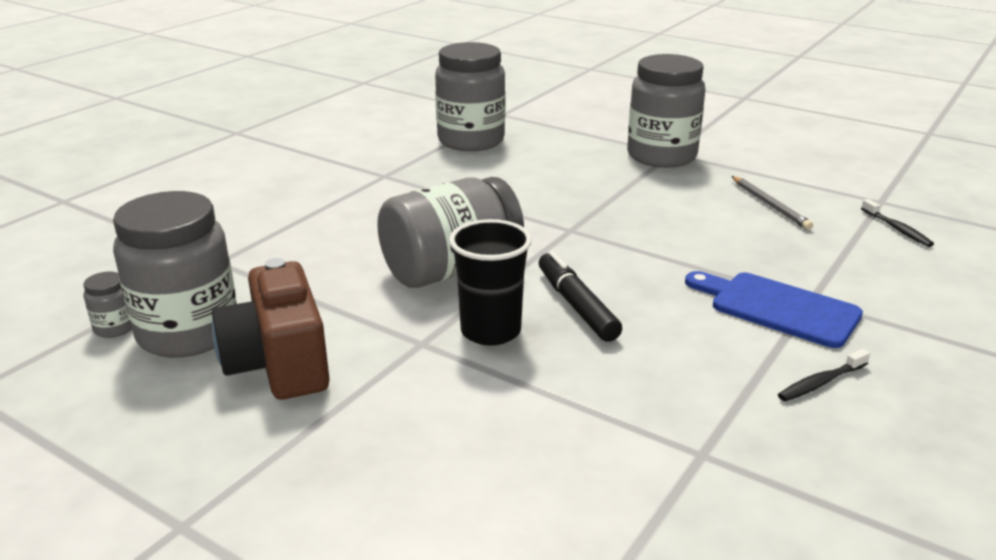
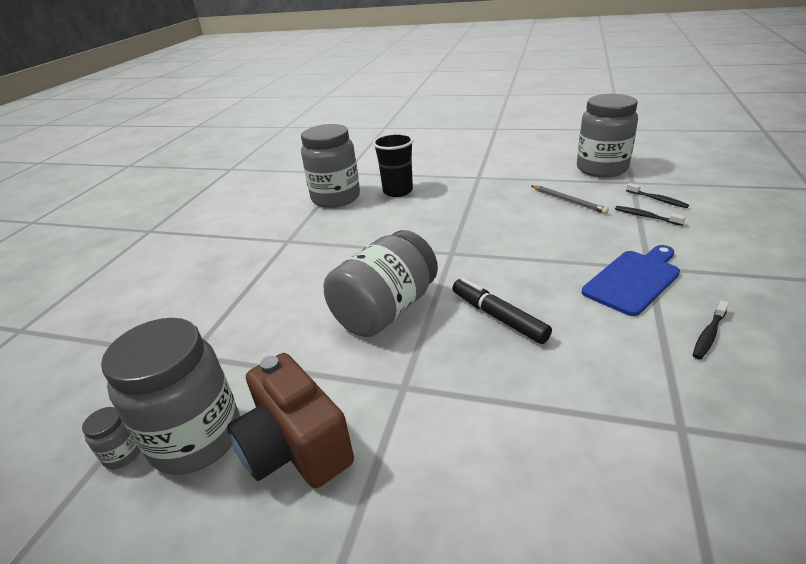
camera: 15 degrees left, 5 degrees up
black cup [449,219,532,346] -> black cup moved to [373,133,414,197]
grey jar [627,54,705,168] -> grey jar moved to [577,94,638,177]
blue cutting board [685,271,863,348] -> blue cutting board turned 120 degrees clockwise [582,245,680,316]
none -> black toothbrush [615,206,686,226]

